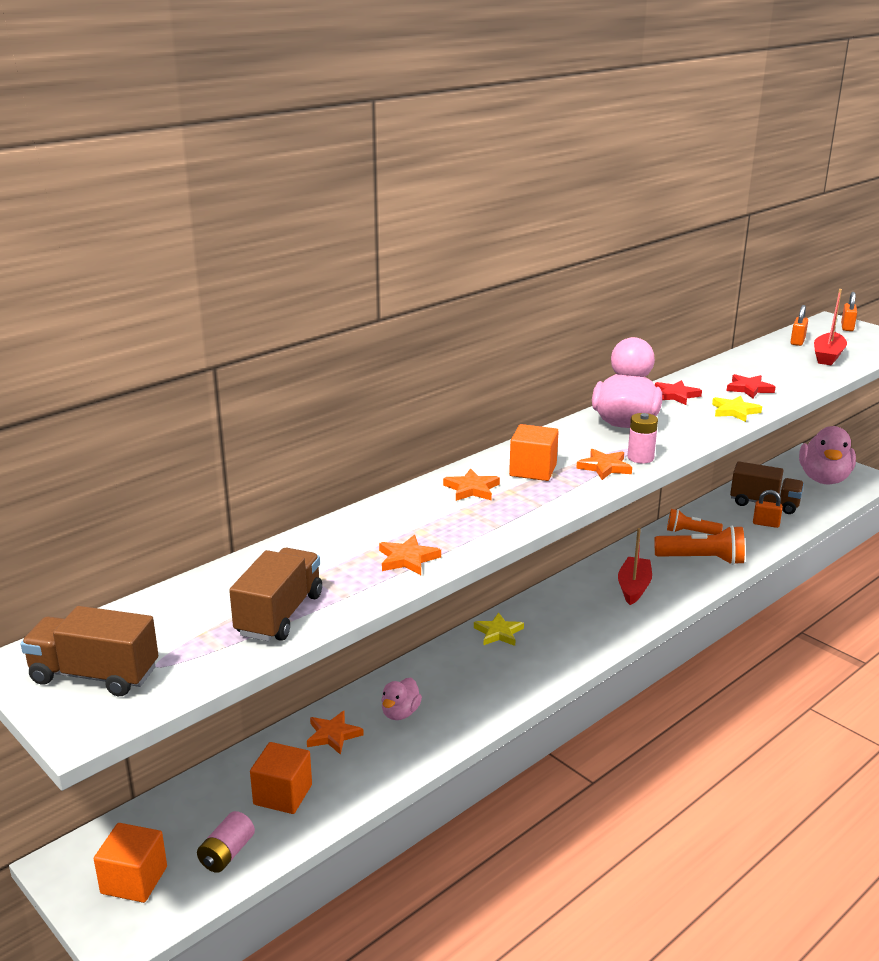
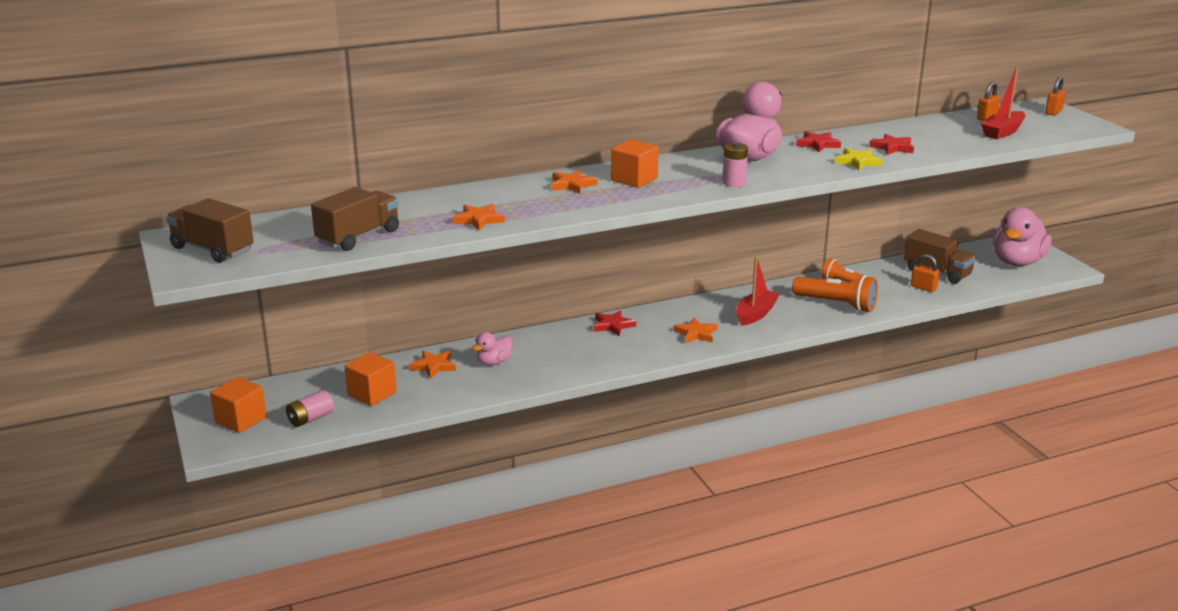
camera: 20 degrees right, 0 degrees up
yellow star [474,612,524,646] -> red star [594,310,636,336]
orange star [576,449,632,480] -> orange star moved to [673,318,717,343]

